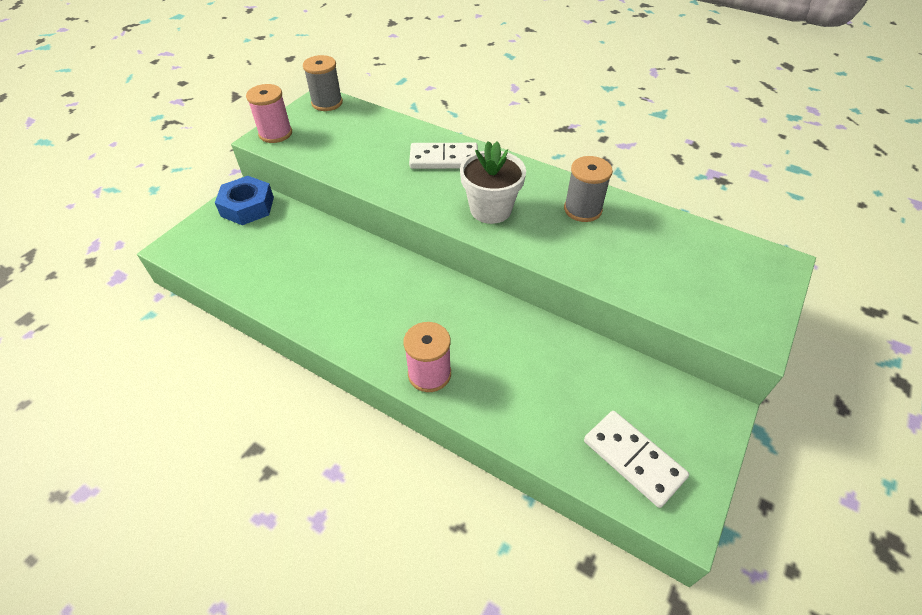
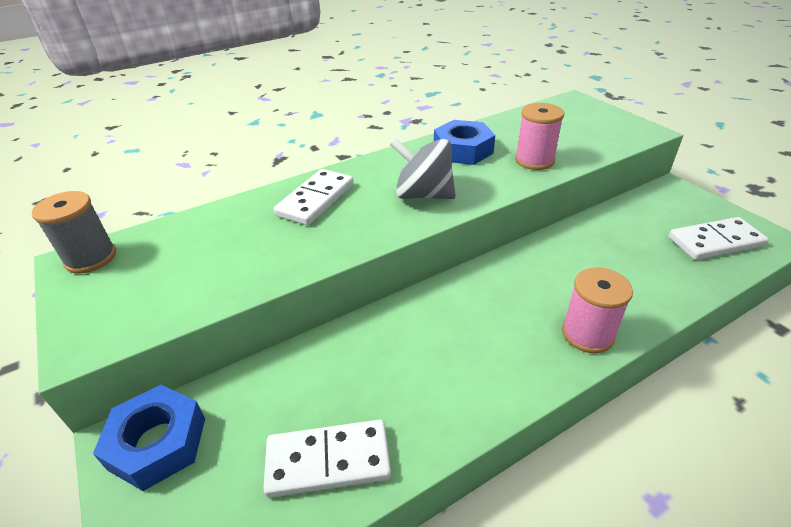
camera: 60 degrees left, 10 degrees down
pink spool [246,84,292,143] -> pink spool moved to [515,103,564,170]
white flower pot [460,141,526,224] -> grey spinning top [390,138,456,199]
grey spool [564,156,613,222] -> blue nut [434,120,495,165]
none -> white domino [263,419,391,498]

